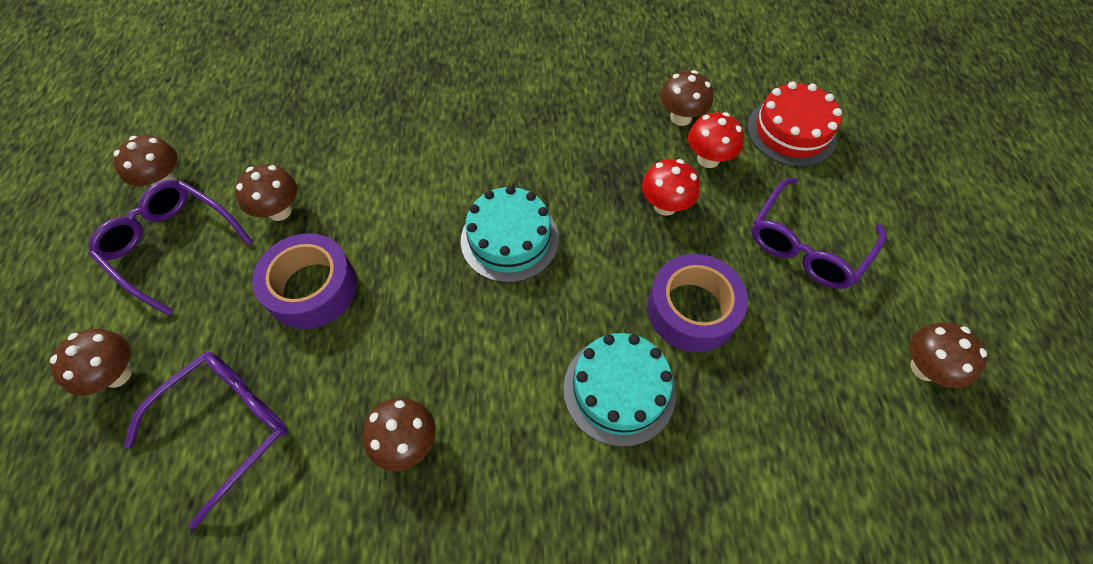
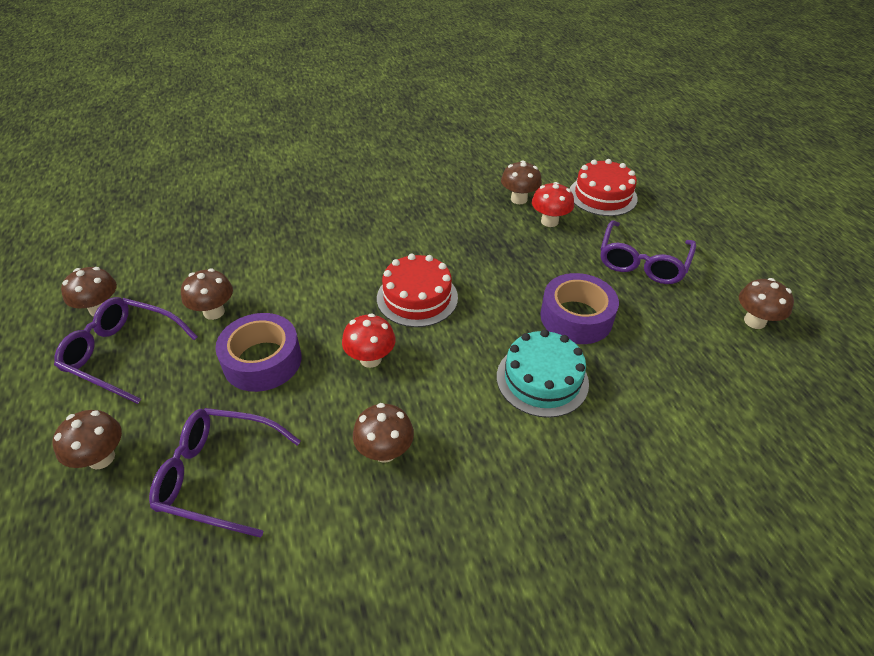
camera: 15 degrees left, 15 degrees down
purple glasses [123,352,288,529] -> purple glasses turned 105 degrees counterclockwise [149,408,301,538]
turquoise cake [461,186,559,283] -> red cake [377,254,458,327]
red mushroom [642,159,700,216] -> red mushroom moved to [342,314,396,368]

